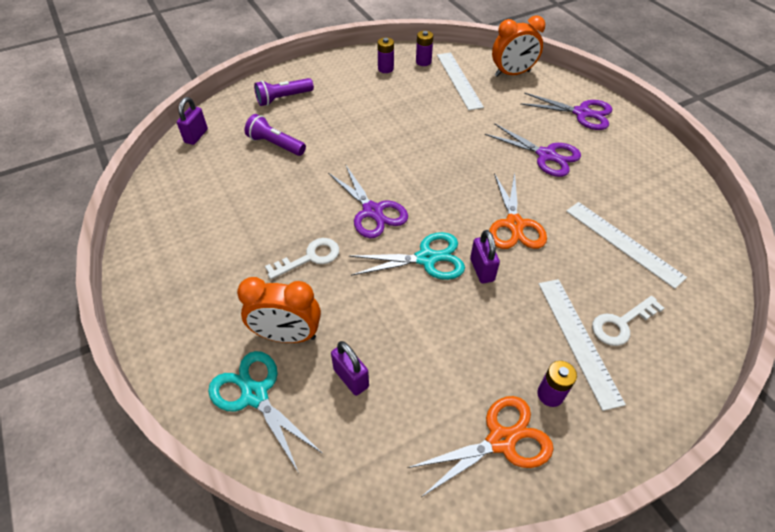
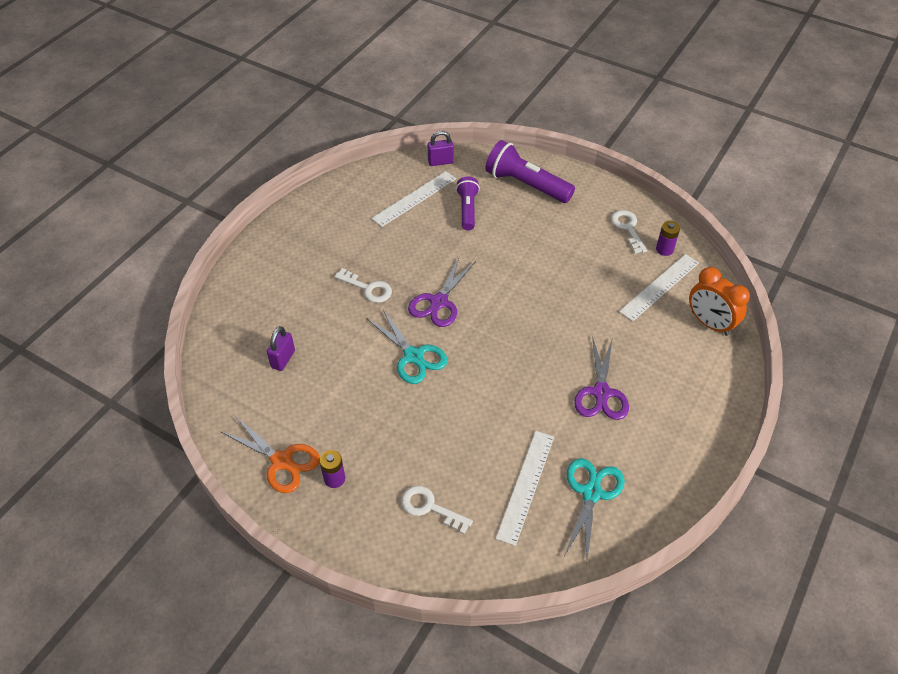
camera: 60 degrees right, 0 degrees up
turquoise scissors [208,351,323,473] -> turquoise scissors moved to [564,458,625,561]
orange clock [237,277,321,343] -> none
purple flashlight [254,78,314,106] -> purple flashlight [485,140,575,203], size x1.61
purple battery [378,37,394,73] -> white key [611,210,647,254]
purple padlock [470,230,500,283] -> none
orange scissors [489,172,547,249] -> none
purple scissors [520,93,613,130] -> none
white ruler [539,279,626,411] -> white ruler moved to [371,171,456,227]

